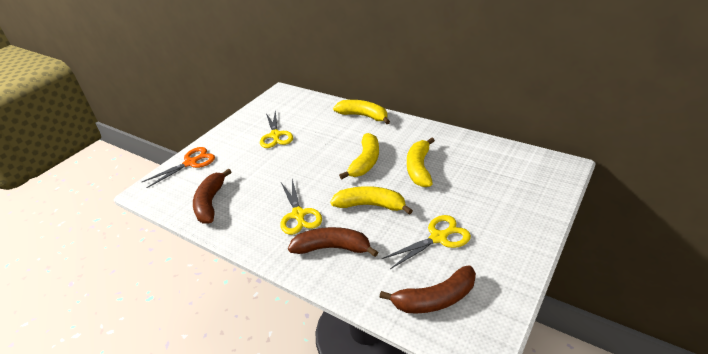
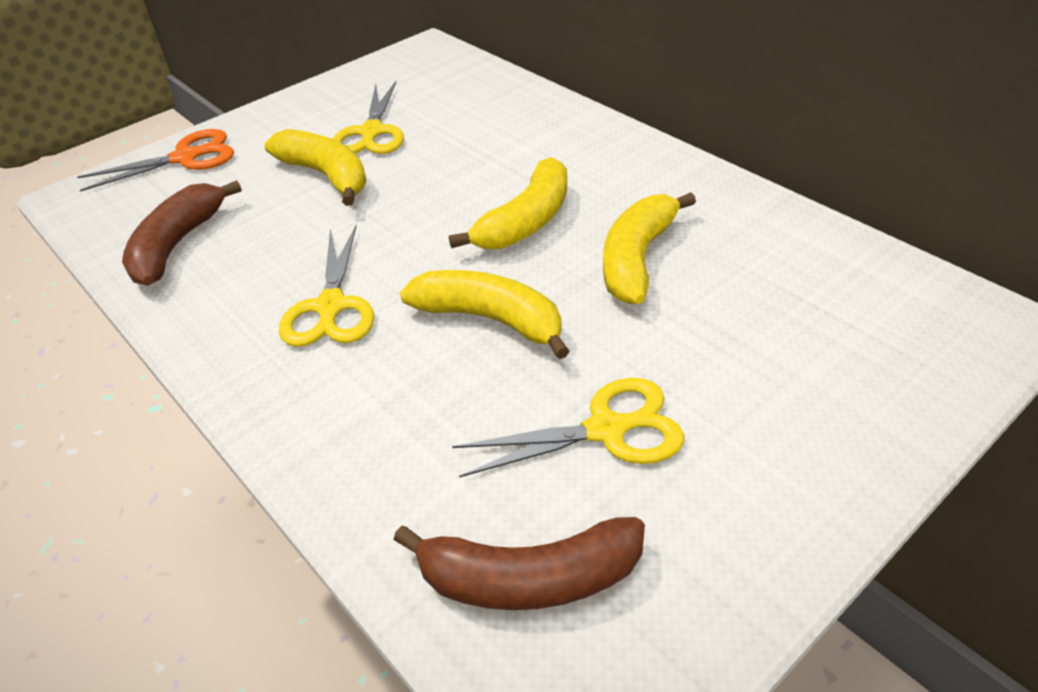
camera: 15 degrees right, 5 degrees up
brown banana [288,227,378,257] -> none
yellow banana [333,100,390,124] -> yellow banana moved to [264,129,367,206]

